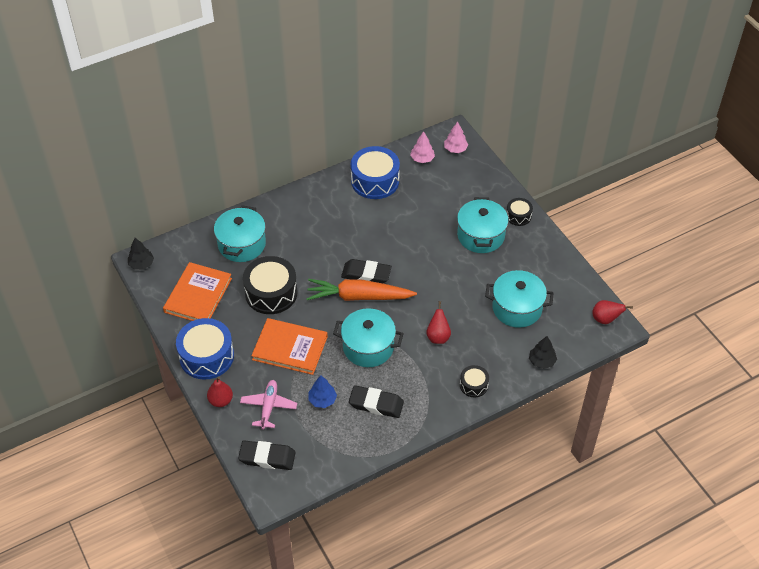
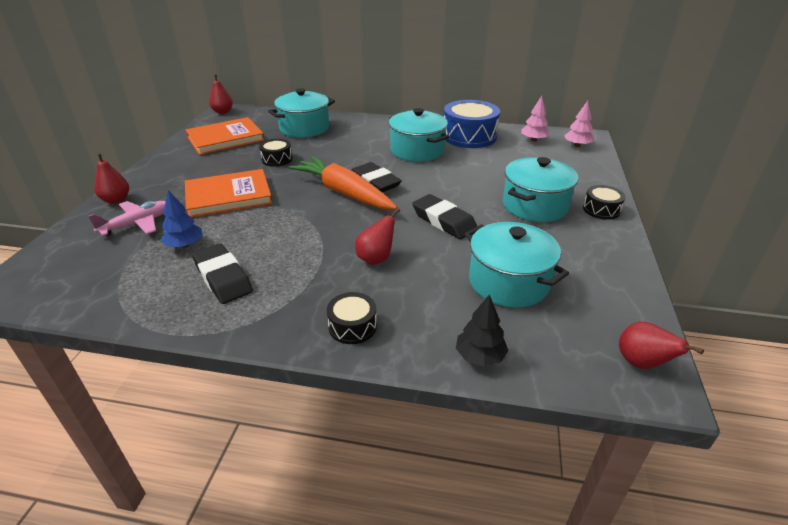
camera: 40 degrees right, 15 degrees down
black tree [128,238,154,270] -> red pear [209,73,233,114]
blue drum [176,318,234,380] -> none
black eraser [238,440,296,470] -> black eraser moved to [412,194,477,239]
black drum [243,256,297,314] -> black drum [259,139,292,167], size x0.52
orange book [251,318,328,375] -> orange book turned 75 degrees counterclockwise [185,169,272,218]
turquoise pot [333,308,404,367] -> turquoise pot moved to [389,108,449,162]

